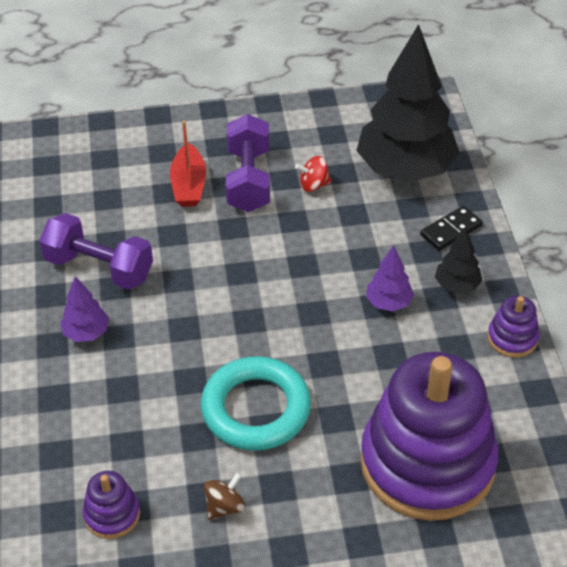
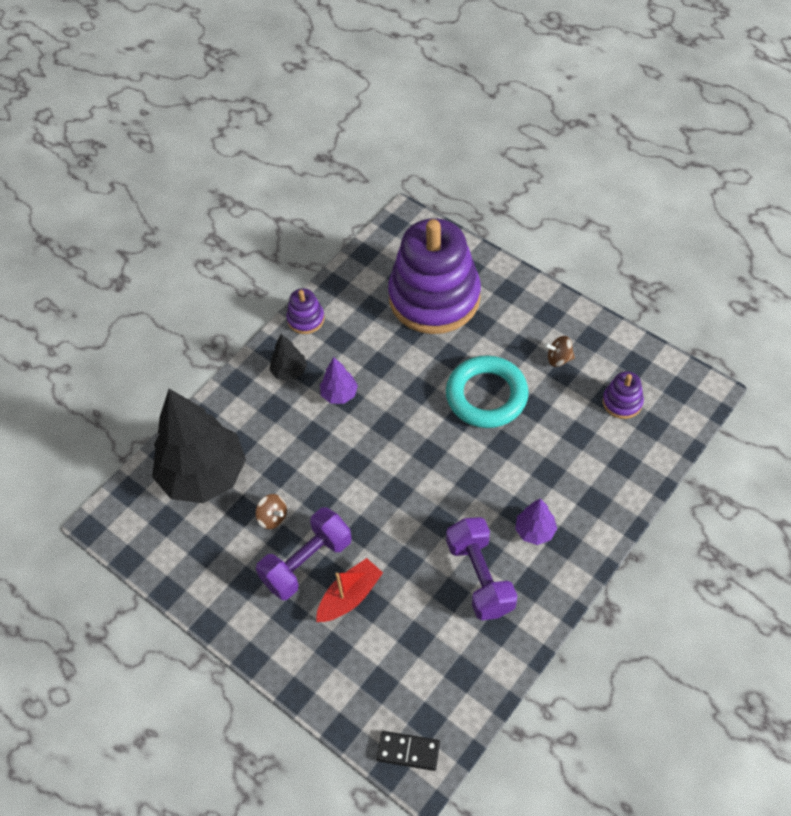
camera: 130 degrees left, 10 degrees up
red spinning top [295,156,332,192] -> brown spinning top [255,494,287,529]
black domino [420,206,483,251] -> black domino moved to [377,731,440,771]

